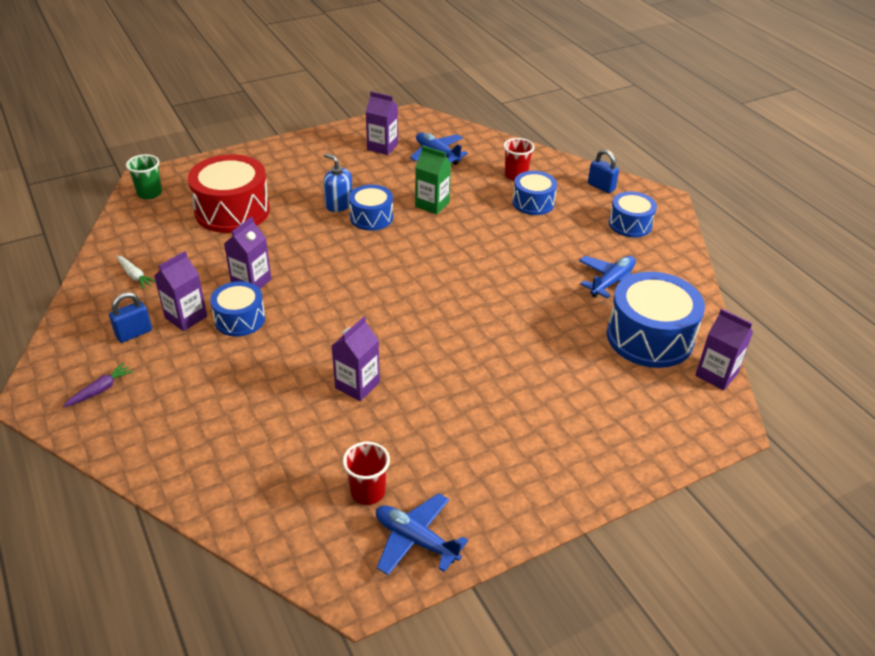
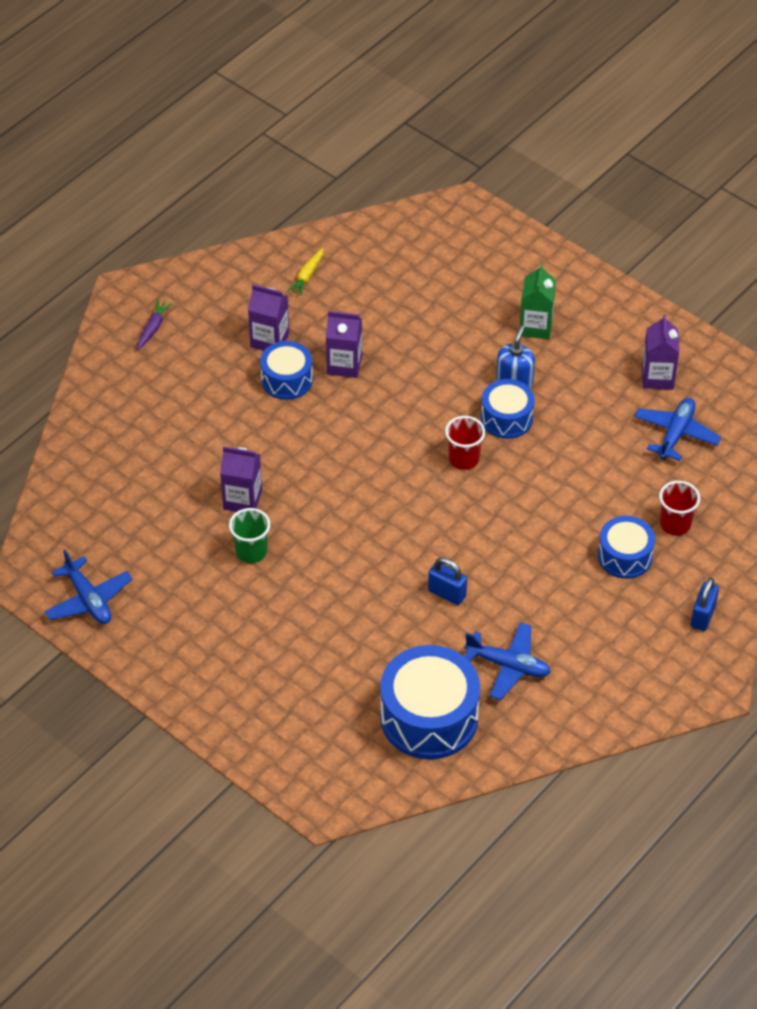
camera: 70 degrees right, 10 degrees up
purple carrot [63,363,134,408] -> purple carrot turned 90 degrees counterclockwise [137,299,173,350]
blue padlock [109,292,152,343] -> blue padlock moved to [428,557,467,605]
white carrot [116,256,156,289] -> yellow carrot [287,248,323,296]
green cup [126,154,162,199] -> green cup moved to [229,508,270,563]
red drum [188,154,270,233] -> none
red cup [343,442,390,505] -> red cup moved to [445,416,485,470]
blue plane [376,493,468,575] -> blue plane turned 135 degrees clockwise [44,550,132,624]
green carton [415,145,451,214] -> green carton moved to [520,264,556,339]
blue drum [609,191,657,237] -> none
purple carton [695,308,753,390] -> none

